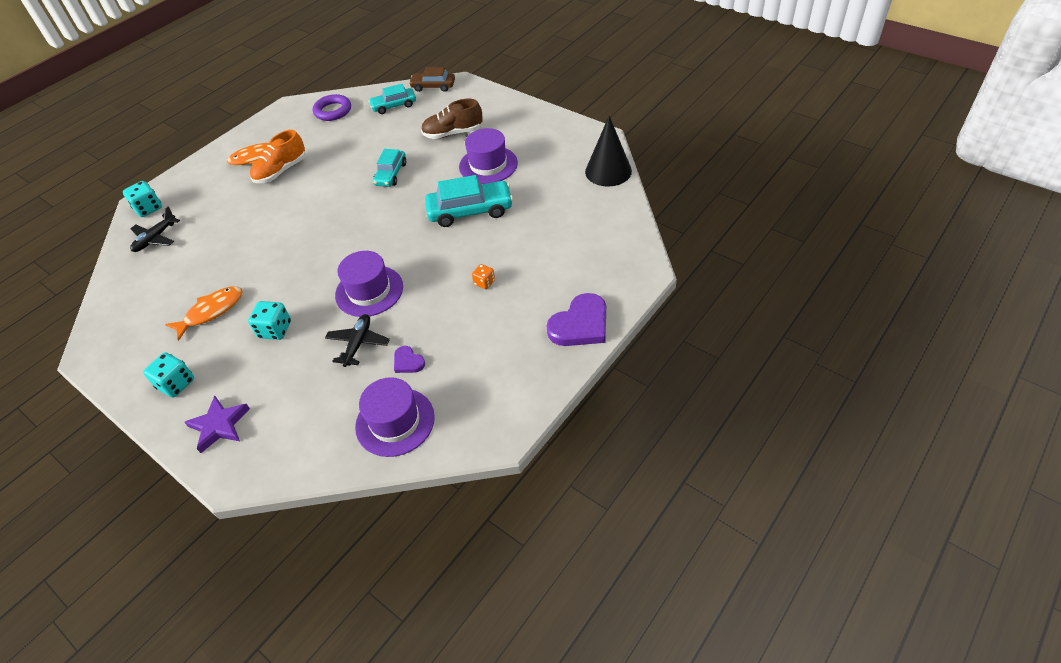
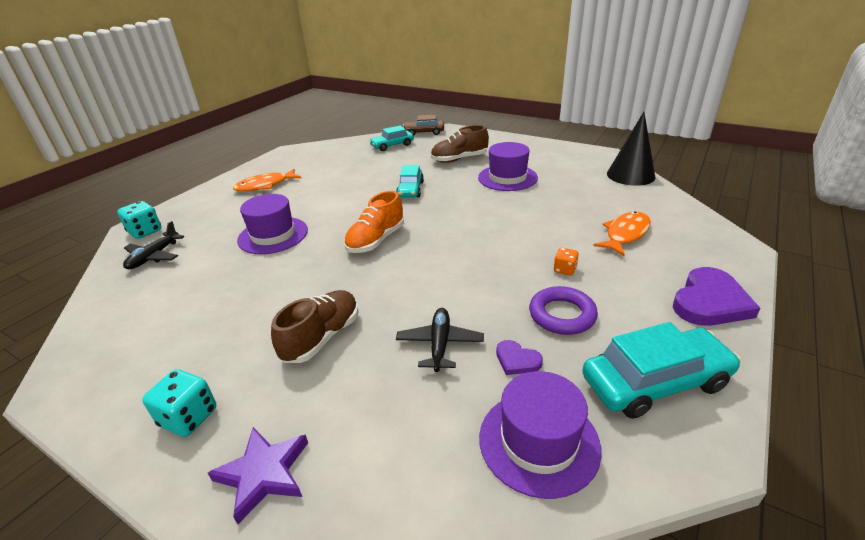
camera: 10 degrees left, 15 degrees down
orange fish [165,286,243,341] -> orange fish moved to [593,211,651,256]
turquoise dice [248,301,291,340] -> brown shoe [271,290,359,363]
orange shoe [250,130,306,183] -> orange shoe moved to [344,191,404,253]
purple ring [313,94,351,121] -> purple ring moved to [529,286,598,335]
purple hat [335,251,403,317] -> purple hat moved to [237,194,308,254]
turquoise car [425,175,513,227] -> turquoise car moved to [582,322,741,419]

